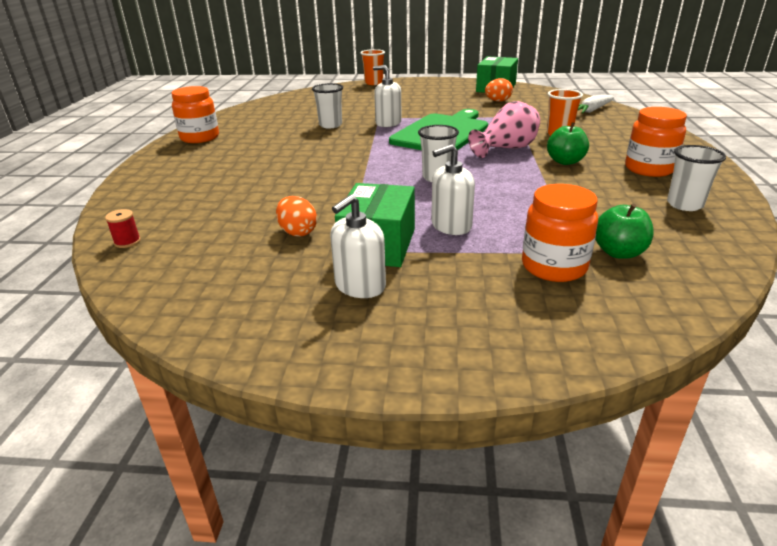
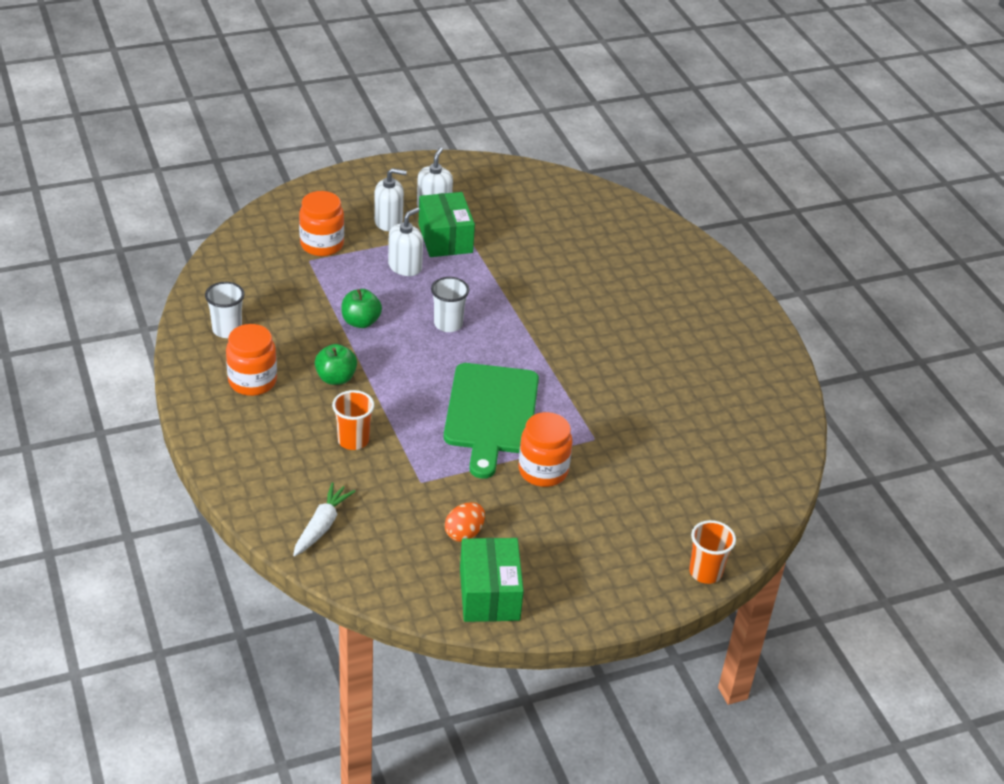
camera: 150 degrees right, 10 degrees up
red spool [105,209,141,248] -> none
orange jar [171,86,219,143] -> orange jar moved to [518,412,572,487]
orange egg [276,196,317,237] -> none
white cup [312,83,343,128] -> none
white soap dispenser [373,65,402,127] -> white soap dispenser moved to [374,168,407,231]
pink vase [468,101,540,158] -> none
green apple [595,204,654,259] -> green apple moved to [341,289,382,328]

